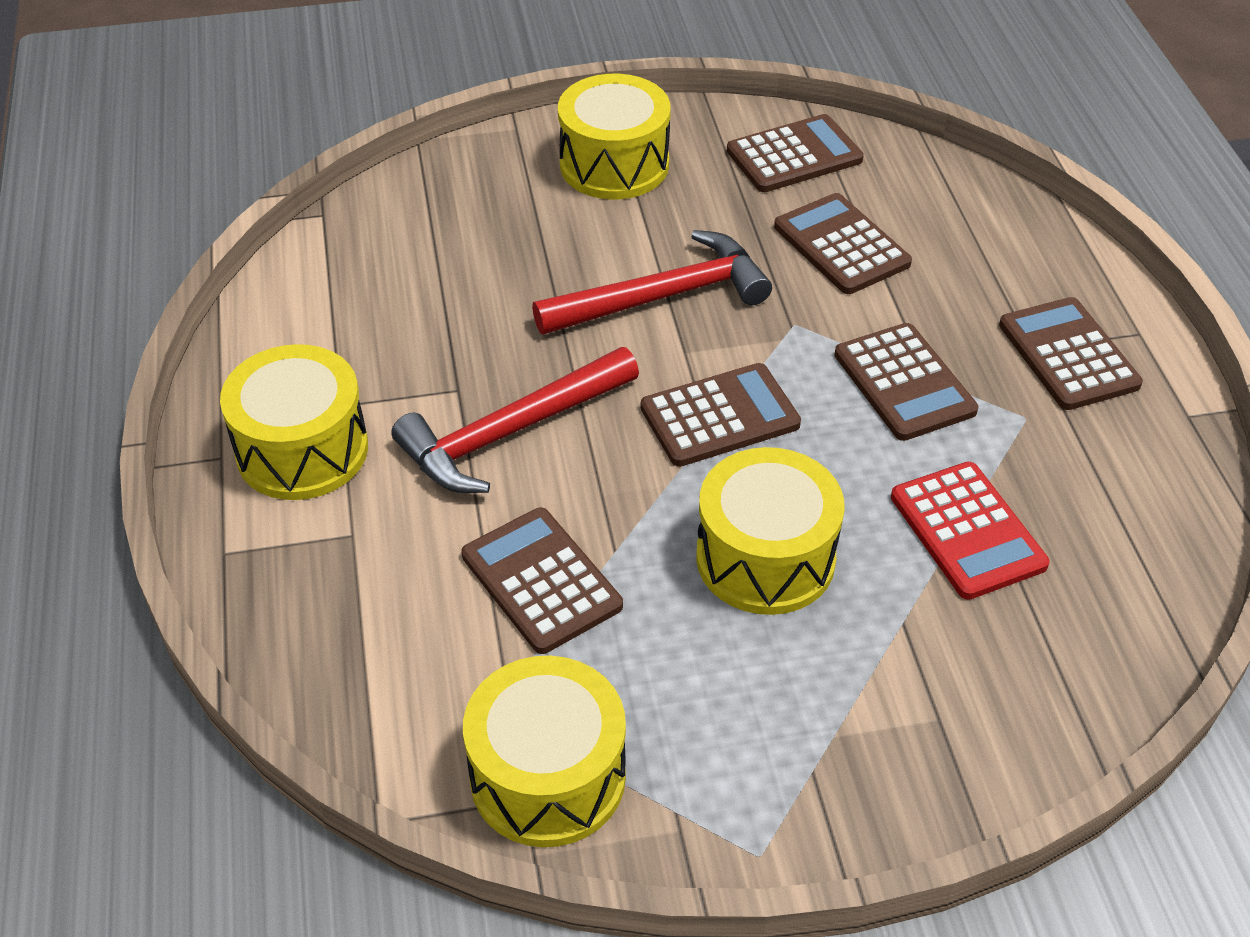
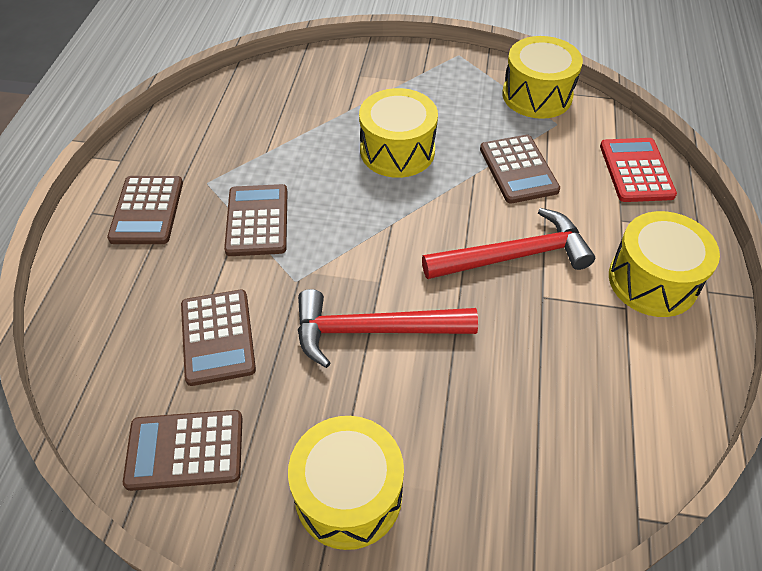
camera: 160 degrees left, 5 degrees up
brown calculator [641,363,801,467] -> none
red calculator [891,462,1050,600] -> red calculator moved to [600,138,677,202]

